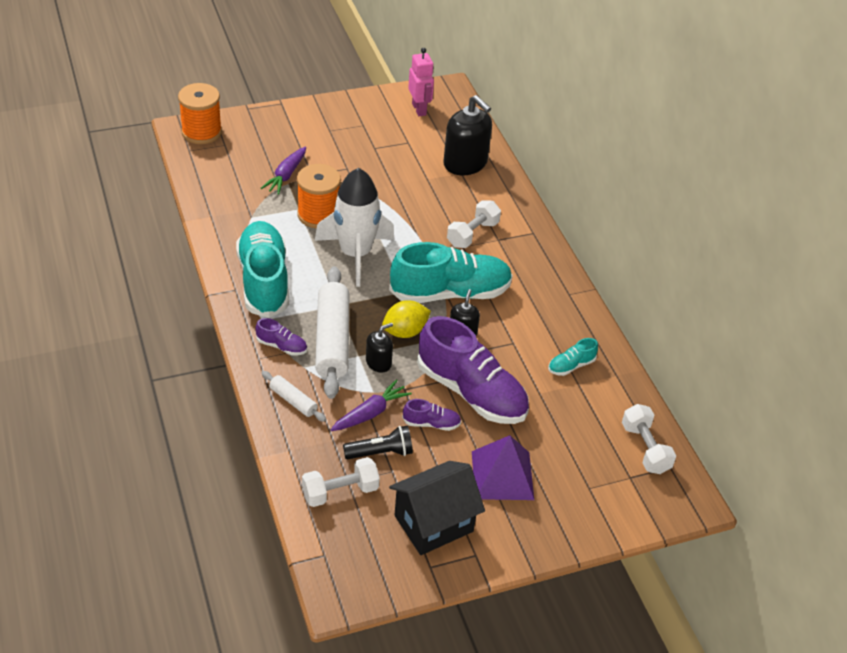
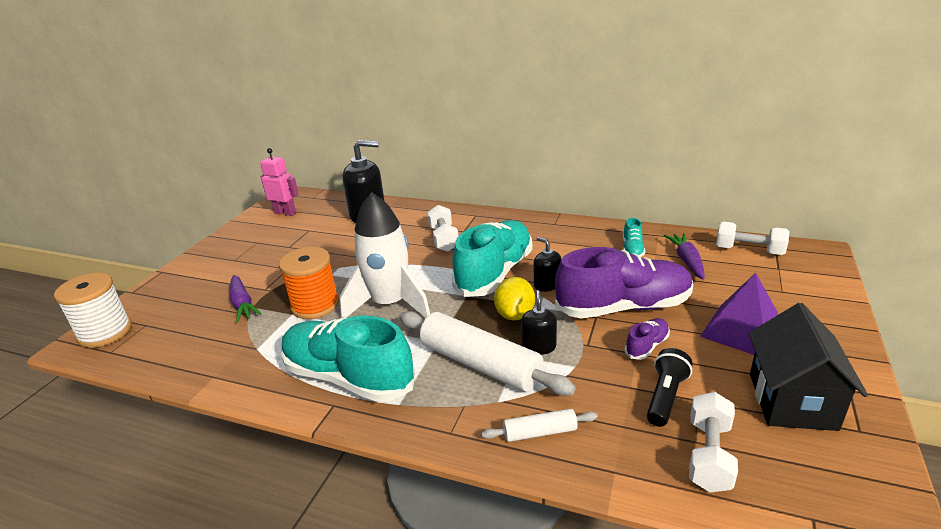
camera: 45 degrees left, 15 degrees down
orange spool [178,83,222,144] -> white spool [54,273,132,348]
purple shoe [255,318,307,356] -> none
purple carrot [330,379,412,431] -> purple carrot moved to [664,233,705,280]

